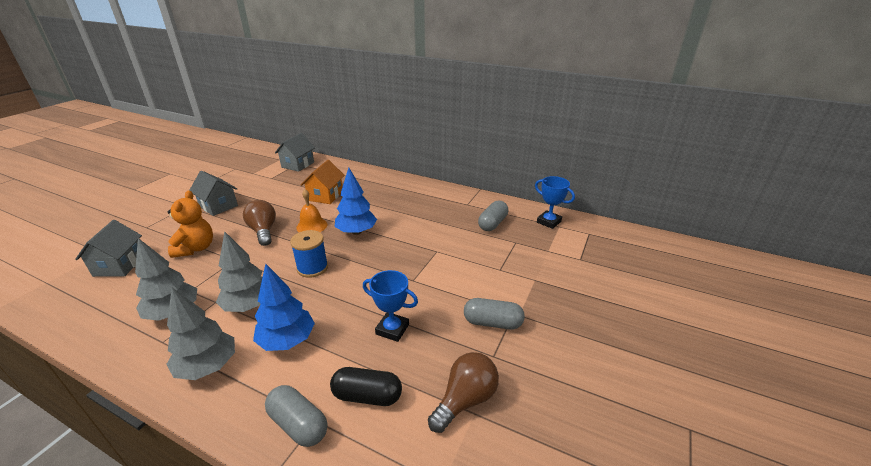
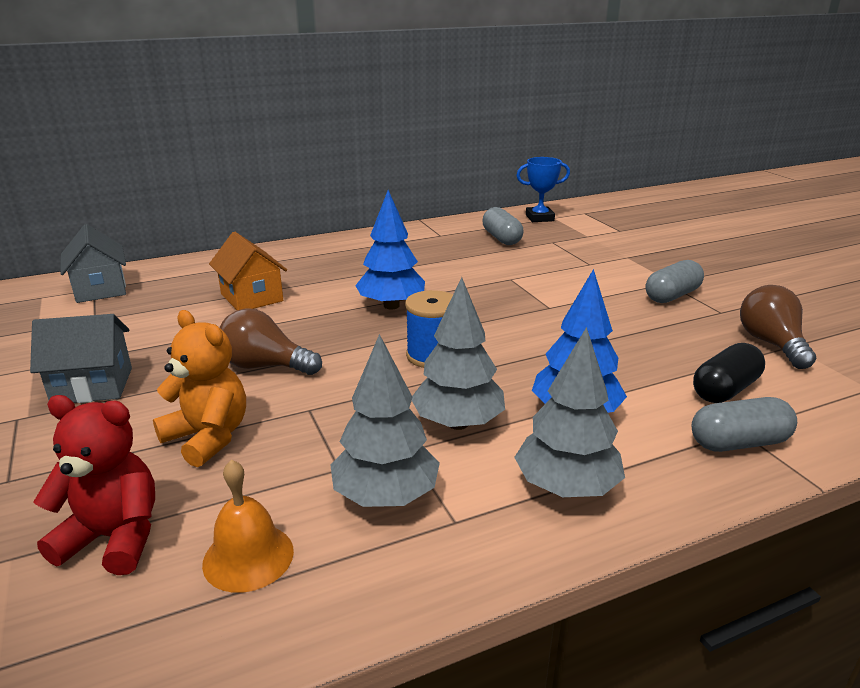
camera: 50 degrees left, 5 degrees down
grey house [75,220,142,277] -> red teddy bear [33,395,155,575]
orange bell [296,189,327,232] -> orange bell moved to [202,460,294,593]
blue trophy [363,270,418,342] -> none

